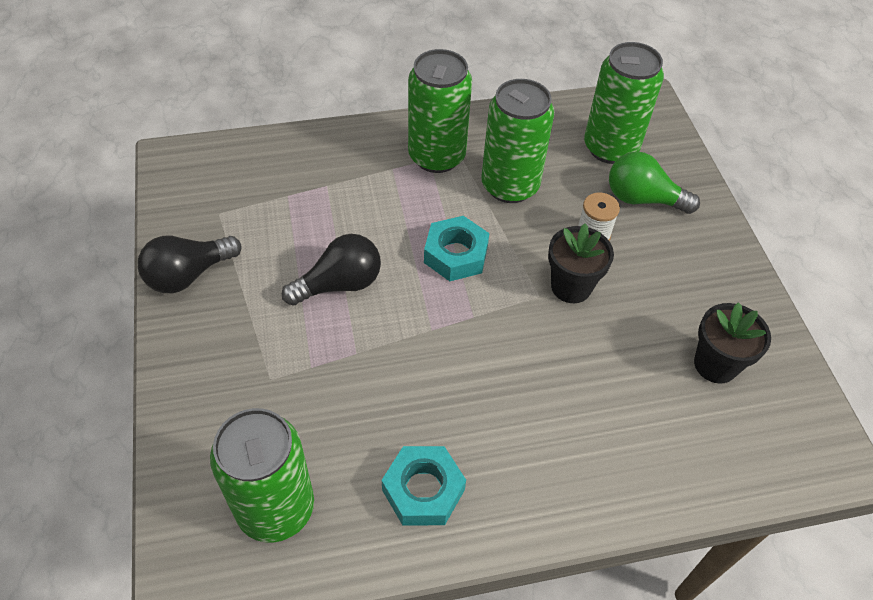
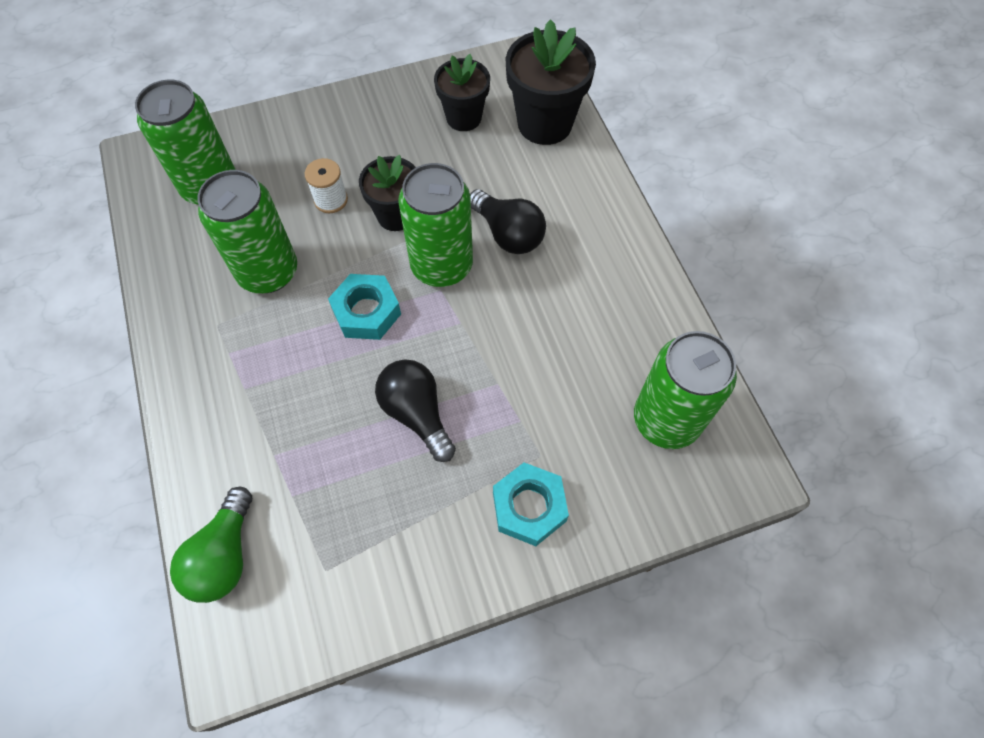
camera: 95 degrees left, 10 degrees up
black light bulb [138,235,241,293] -> black light bulb moved to [470,189,546,254]
turquoise nut [382,446,466,525] -> turquoise nut moved to [493,462,569,546]
green can [408,49,472,173] -> green can moved to [398,163,473,287]
green light bulb [609,152,700,214] -> green light bulb moved to [170,487,252,603]
none -> black flower pot [506,19,596,145]

